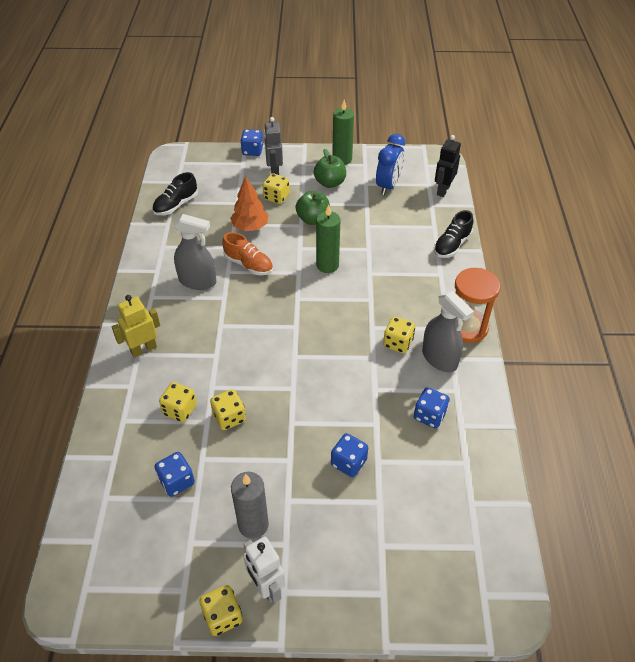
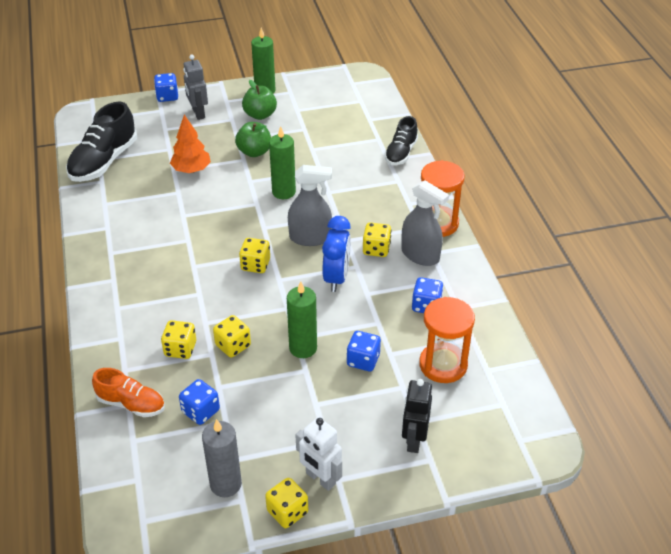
camera: 15 degrees left, 5 degrees down
yellow robot [112,295,160,358] -> none
black shoe [152,172,198,215] -> black shoe [66,102,137,182], size x1.62
grey spray bottle [174,214,216,290] -> grey spray bottle moved to [288,165,332,246]
orange shoe [222,232,273,275] -> orange shoe moved to [92,368,165,417]
grey candle [231,472,269,539] -> grey candle moved to [202,419,242,497]
yellow dice [263,173,290,204] -> yellow dice moved to [239,238,270,273]
blue clock [376,134,405,195] -> blue clock moved to [322,216,351,292]
black robot [435,135,461,197] -> black robot moved to [402,379,432,453]
none -> green candle [287,281,317,358]
none -> orange hourglass [419,297,475,383]

